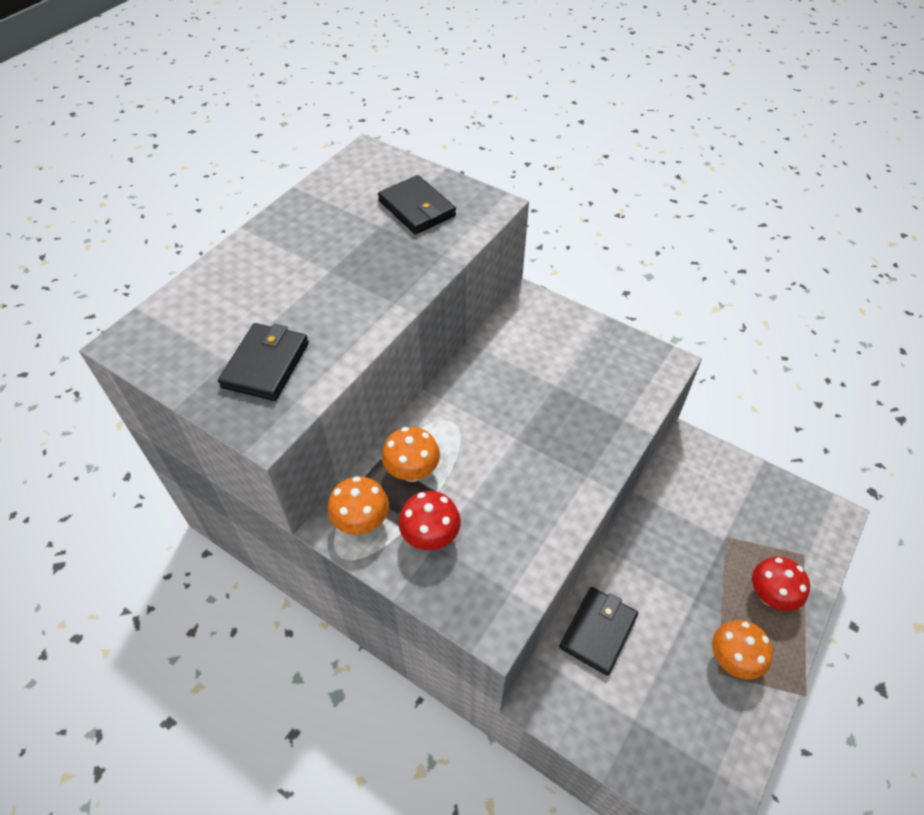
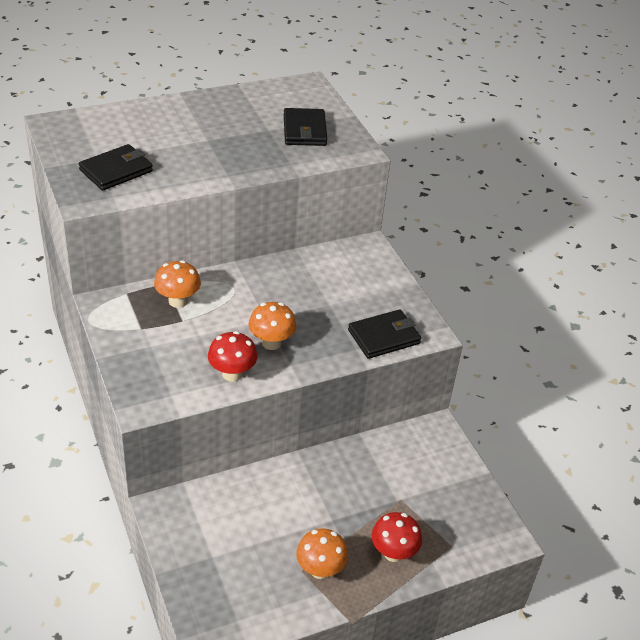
camera: 30 degrees right, 10 degrees down
orange mushroom [328,476,389,535] -> orange mushroom moved to [248,302,296,350]
red mushroom [399,491,461,550] -> red mushroom moved to [208,331,257,382]
black wallet [559,587,638,676] -> black wallet moved to [348,309,421,359]

